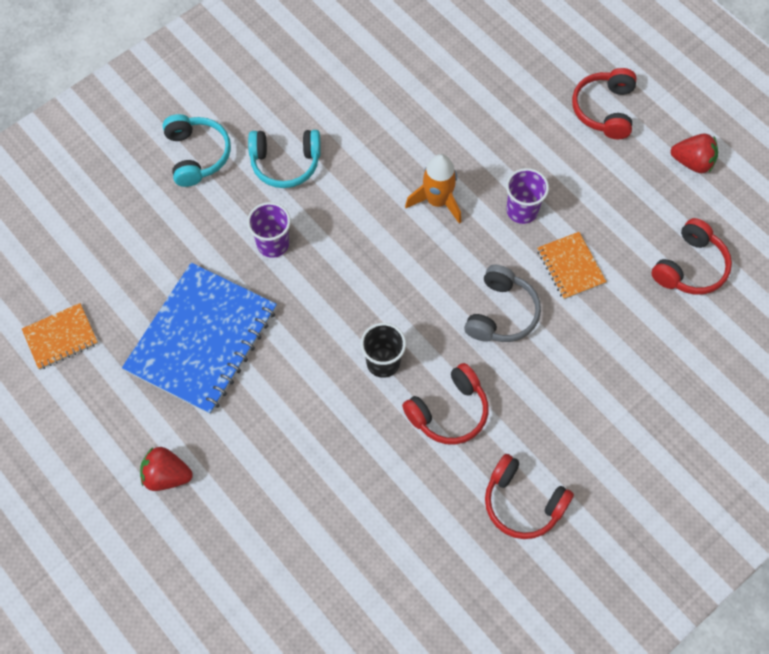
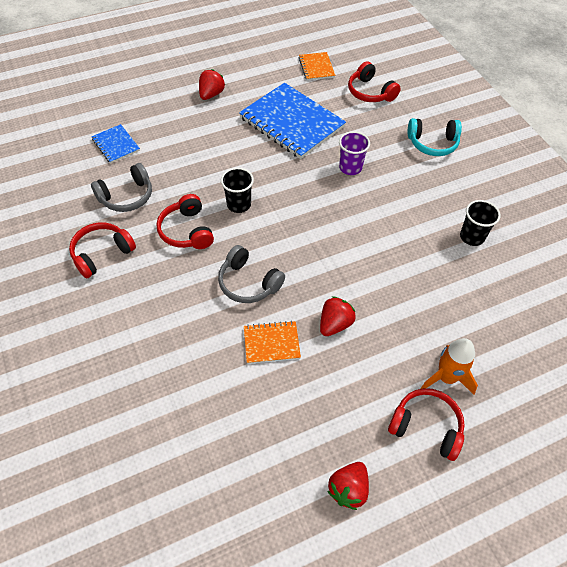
camera: 105 degrees right, 10 degrees down
turquoise headphones [248,130,321,188] -> none
orange rocket [405,154,461,224] -> orange rocket moved to [420,338,478,394]
purple cup [506,168,549,224] -> red strawberry [320,296,356,336]
red headphones [651,218,732,295] -> red headphones moved to [348,61,401,102]
none -> blue notebook [91,124,140,163]
none -> grey headphones [91,163,152,212]
none -> black cup [460,200,501,246]

